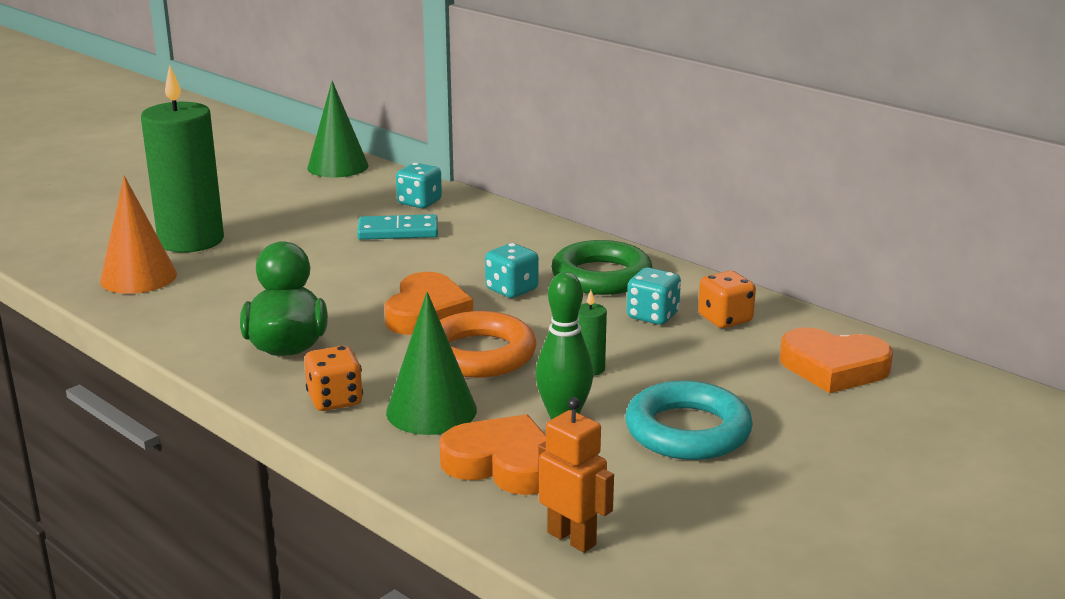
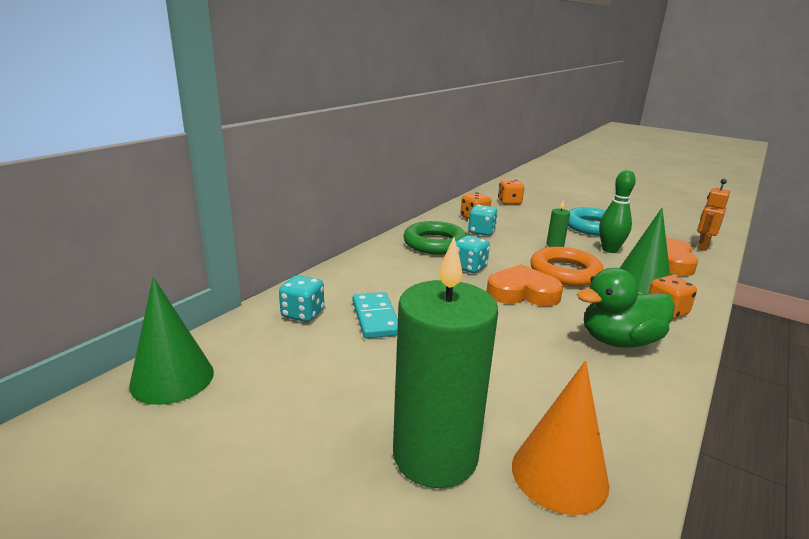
camera: 100 degrees left, 0 degrees up
orange heart [780,328,893,393] -> orange dice [498,180,524,205]

